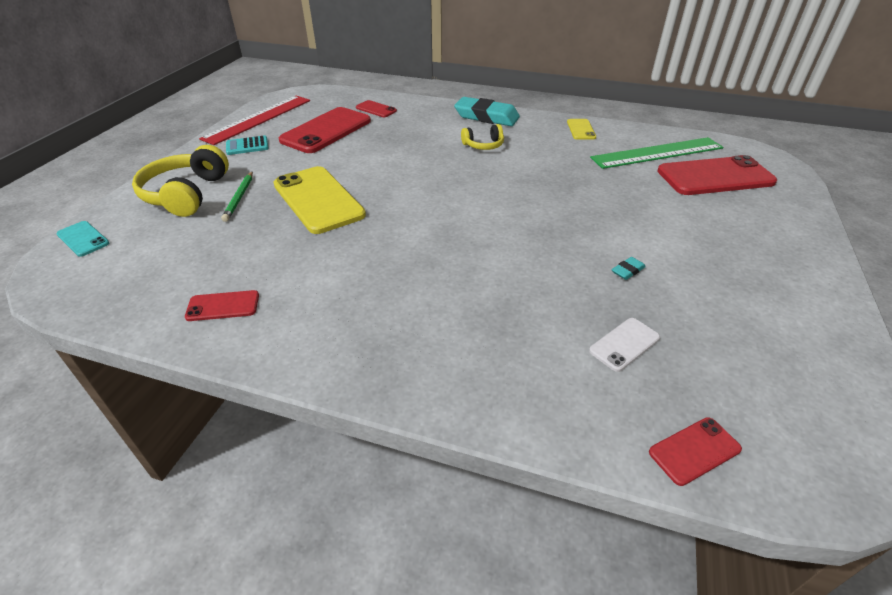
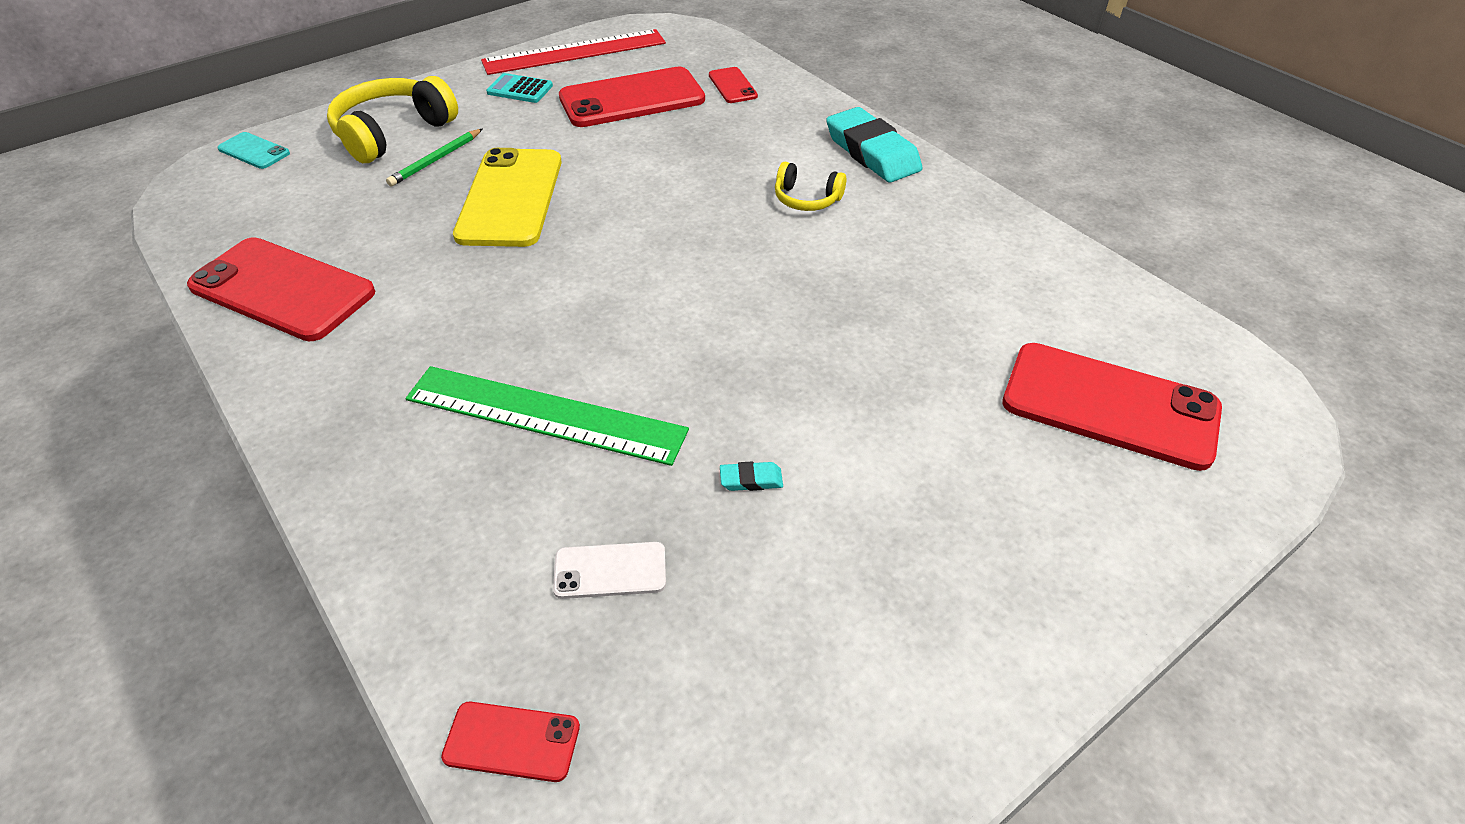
camera: 35 degrees right, 5 degrees up
turquoise phone [56,221,109,257] -> turquoise phone turned 45 degrees counterclockwise [218,132,290,169]
red phone [185,290,259,321] -> red phone [187,237,375,341], size x2.12
yellow phone [567,119,596,140] -> none
green ruler [590,137,723,169] -> green ruler moved to [406,366,689,466]

